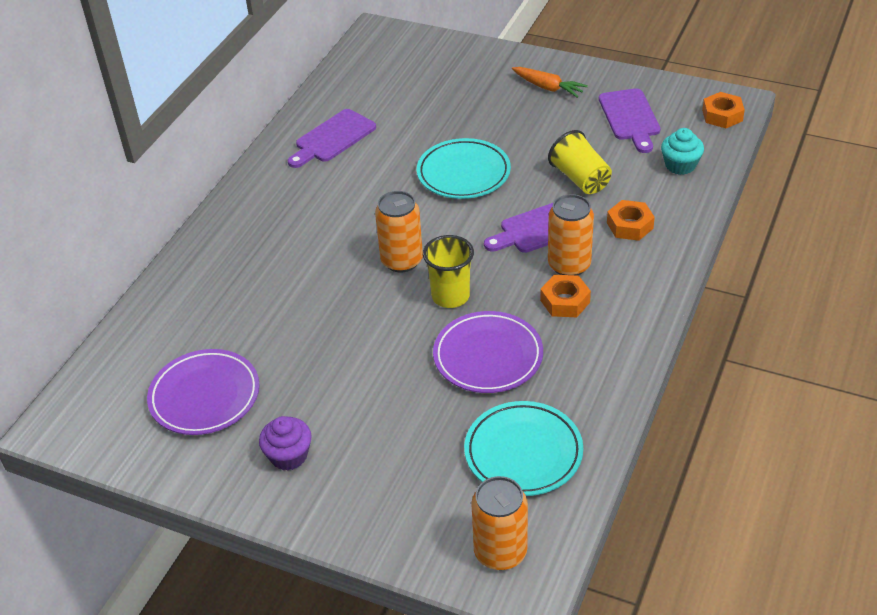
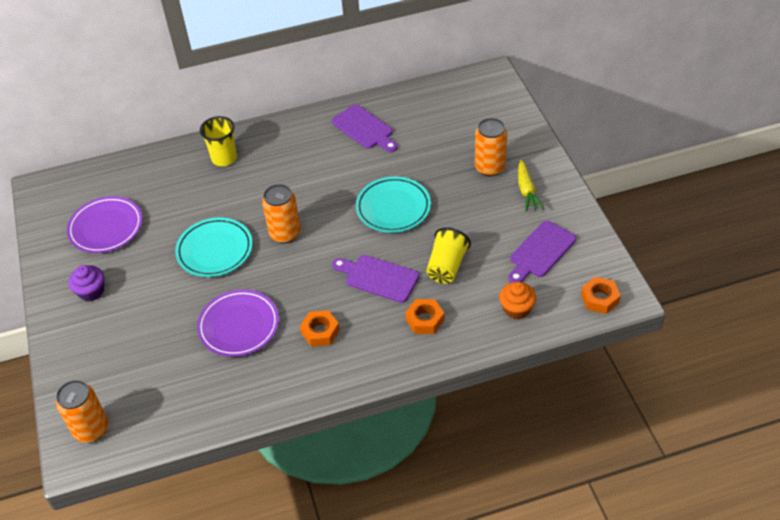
camera: 50 degrees right, 5 degrees up
purple cutting board [288,109,376,168] -> purple cutting board turned 135 degrees counterclockwise [332,104,398,152]
yellow cup [423,235,474,308] -> yellow cup moved to [200,116,237,166]
turquoise plate [464,401,583,496] -> turquoise plate moved to [175,218,252,277]
orange carrot [512,67,588,98] -> yellow carrot [518,160,544,212]
orange can [548,194,594,275] -> orange can moved to [475,118,507,176]
turquoise cupcake [661,128,704,175] -> orange cupcake [499,282,536,319]

